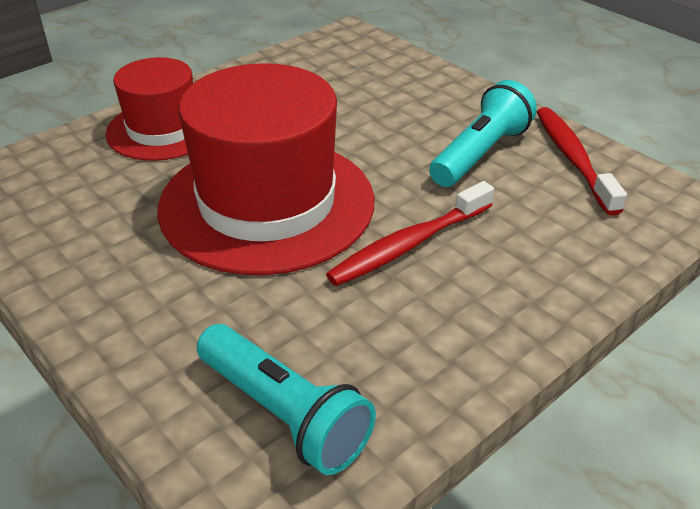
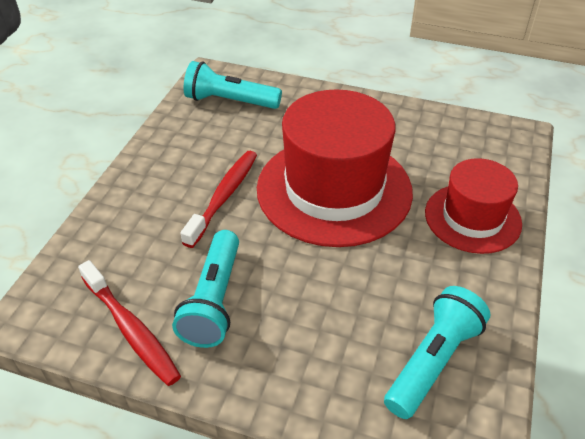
camera: 150 degrees right, 5 degrees up
none -> turquoise flashlight [384,286,491,419]

